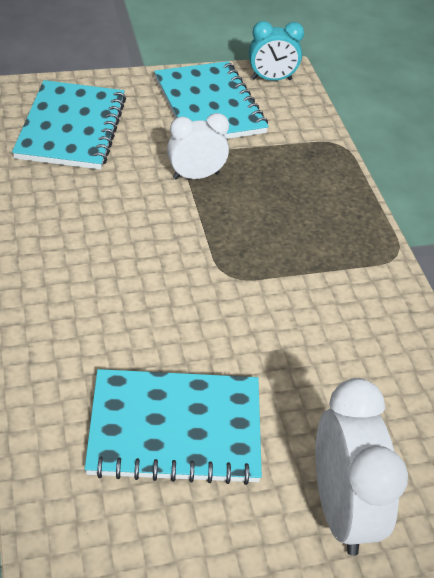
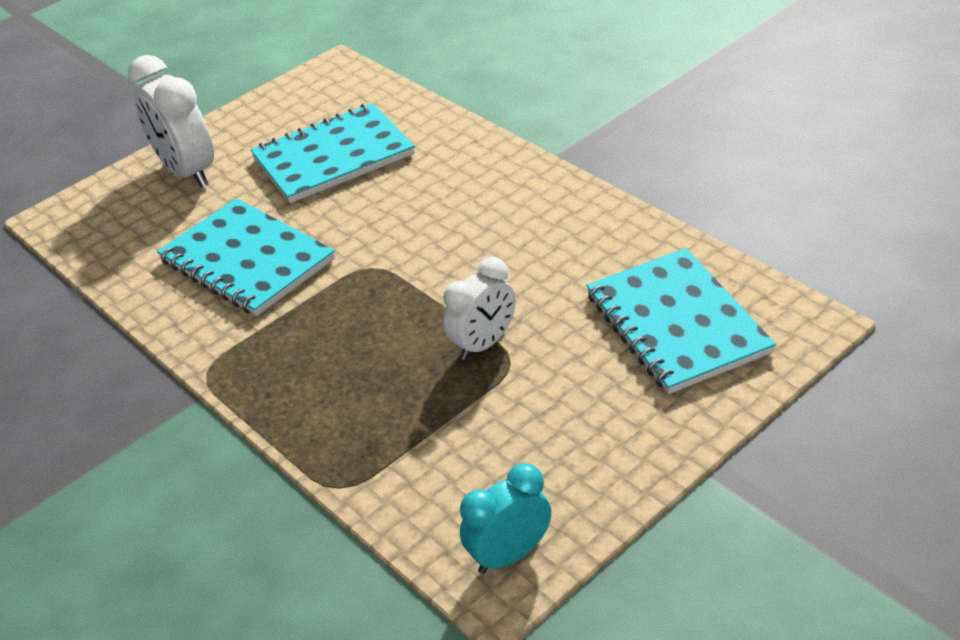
camera: 160 degrees right, 5 degrees down
turquoise notebook [154,61,269,139] -> turquoise notebook moved to [157,198,335,316]

